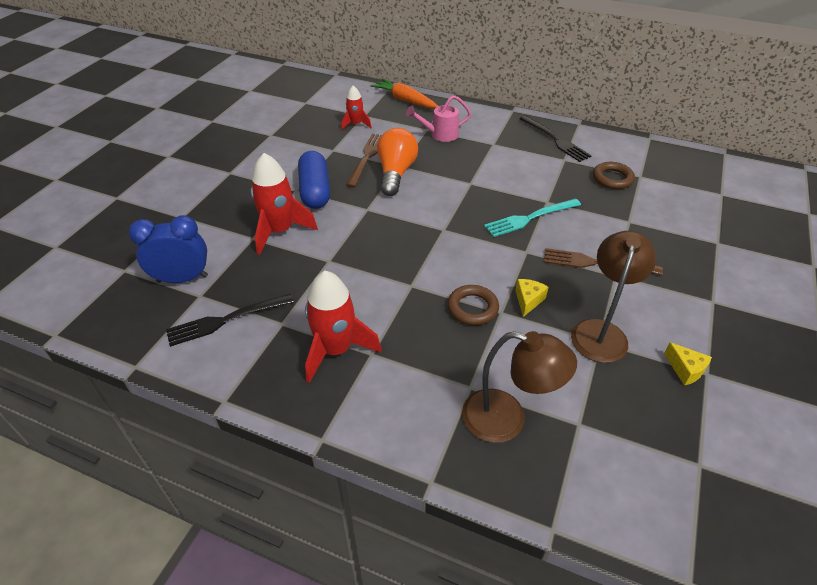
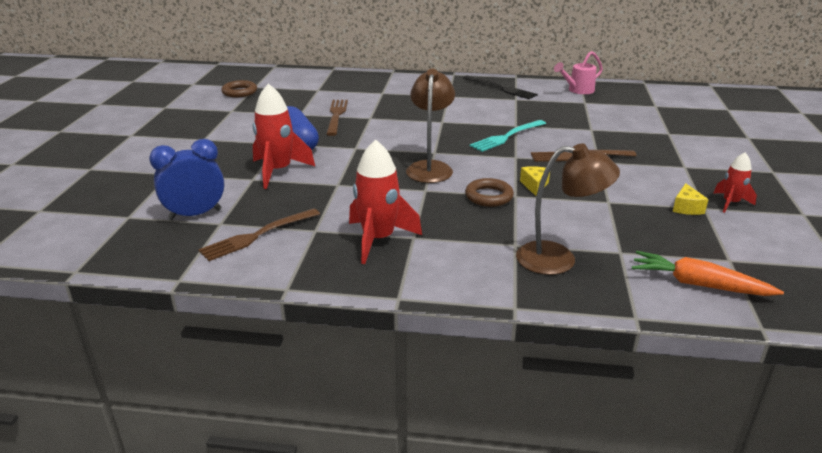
camera: 15 degrees left, 15 degrees down
black fork [166,294,294,347] -> brown fork [198,208,320,261]
red rocket [341,86,372,130] -> red rocket moved to [714,152,757,213]
orange carrot [370,78,438,109] -> orange carrot moved to [632,251,784,296]
orange light bulb [377,128,418,196] -> none
pink watering can [406,95,471,142] -> pink watering can moved to [554,51,603,94]
brown lamp [571,231,656,363] -> brown lamp moved to [406,69,455,183]
brown ring [593,162,635,189] -> brown ring moved to [221,80,257,97]
yellow cheese [664,342,712,386] -> yellow cheese turned 60 degrees clockwise [673,183,709,215]

